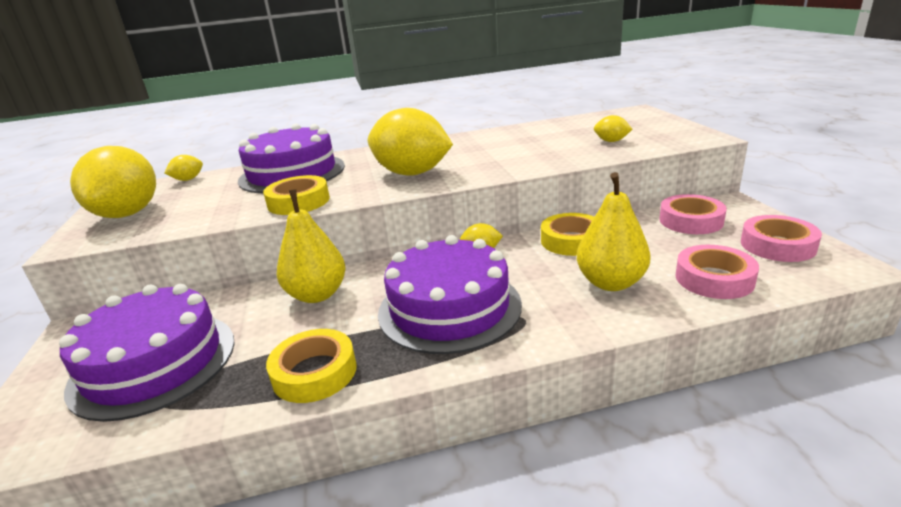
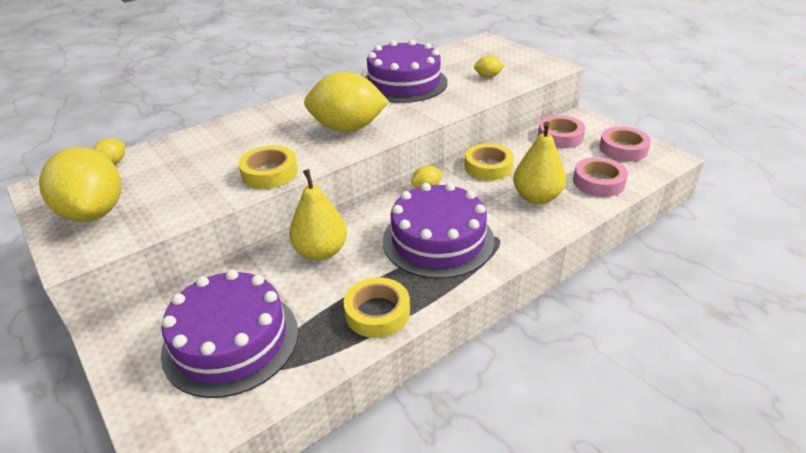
camera: 25 degrees left, 10 degrees up
purple cake [238,124,345,193] -> purple cake moved to [365,39,448,103]

